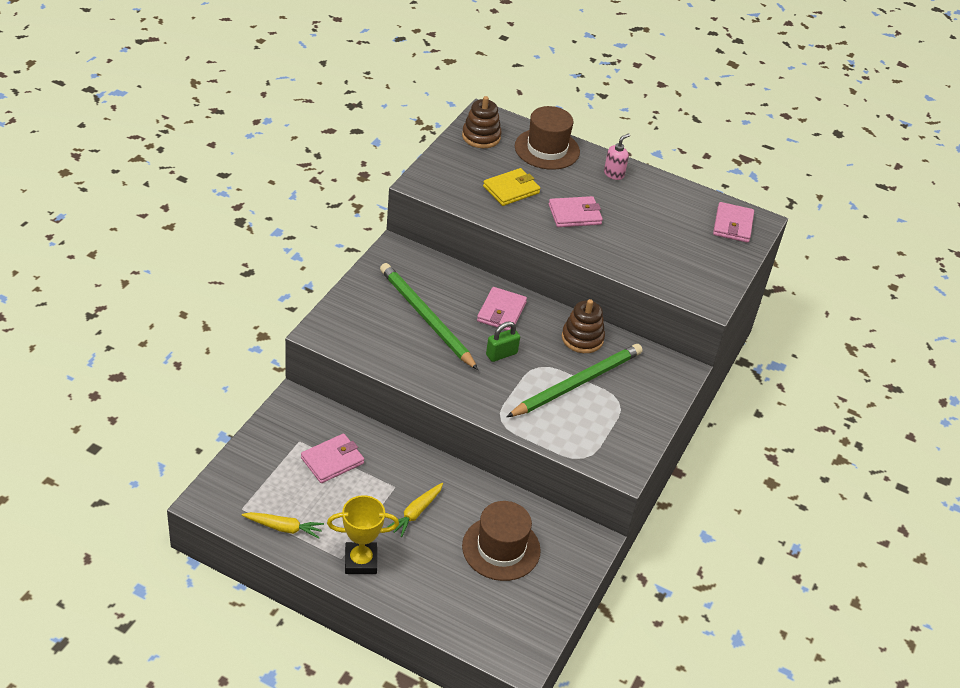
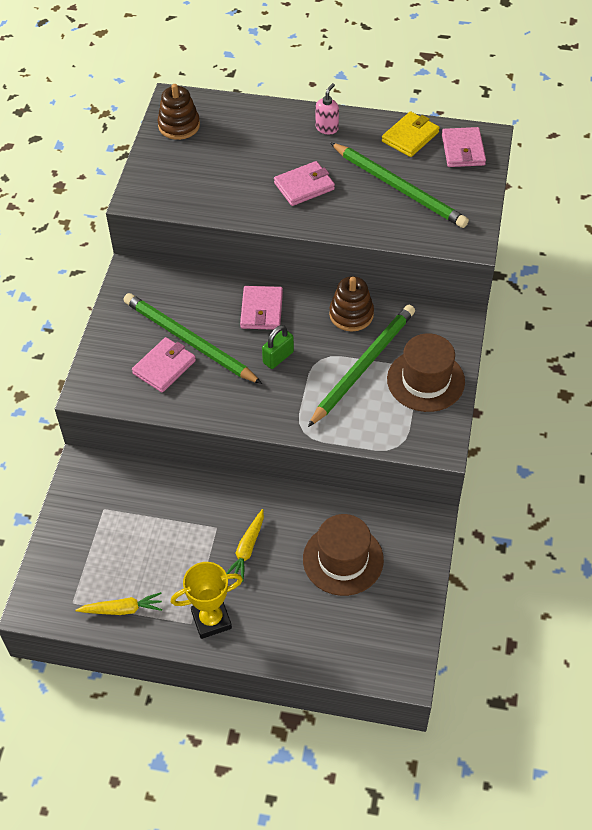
camera: 10 degrees left, 10 degrees up
pink wallet [301,433,364,483] -> pink wallet moved to [132,337,196,393]
yellow wallet [483,168,541,206] -> yellow wallet moved to [382,111,440,157]
brown hat [515,106,580,170] -> brown hat moved to [387,333,465,412]
none -> green pencil [330,142,469,228]

